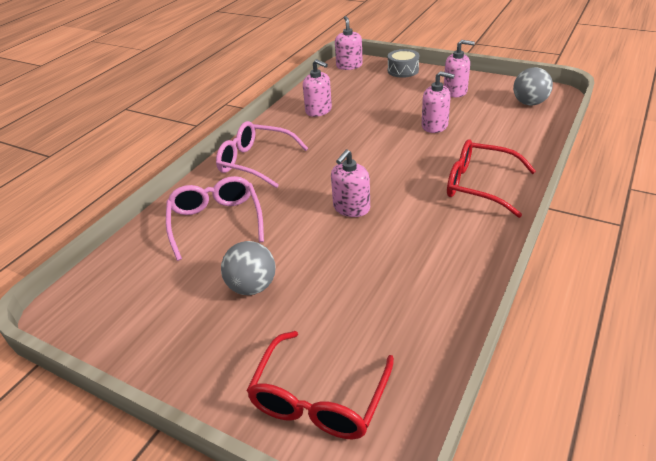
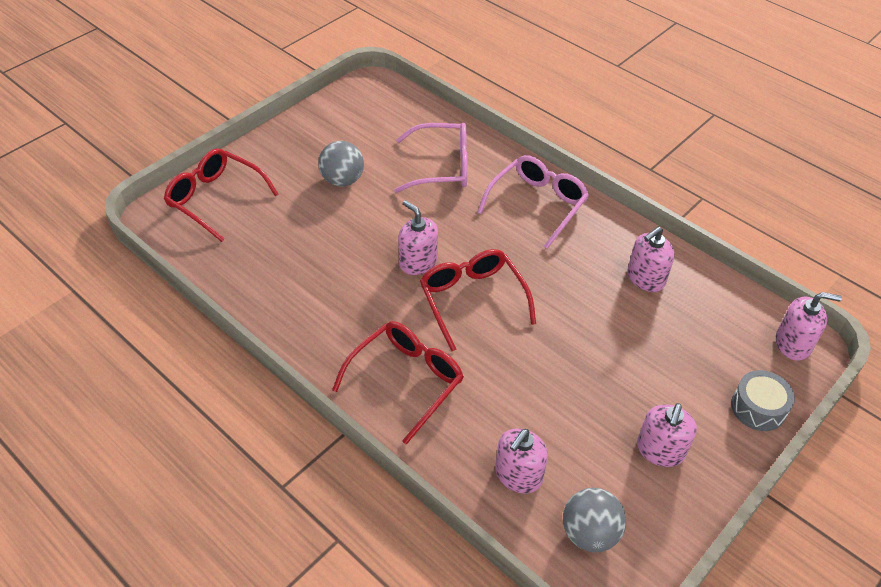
camera: 100 degrees right, 10 degrees up
pink soap dispenser [422,71,455,133] -> pink soap dispenser moved to [495,428,548,494]
none -> red glasses [420,249,536,351]

